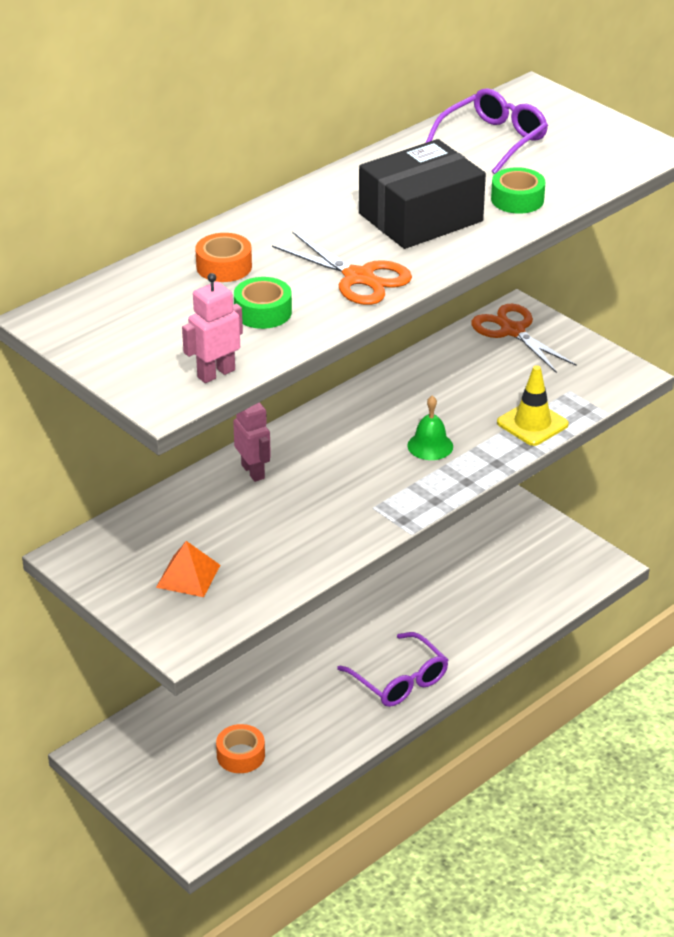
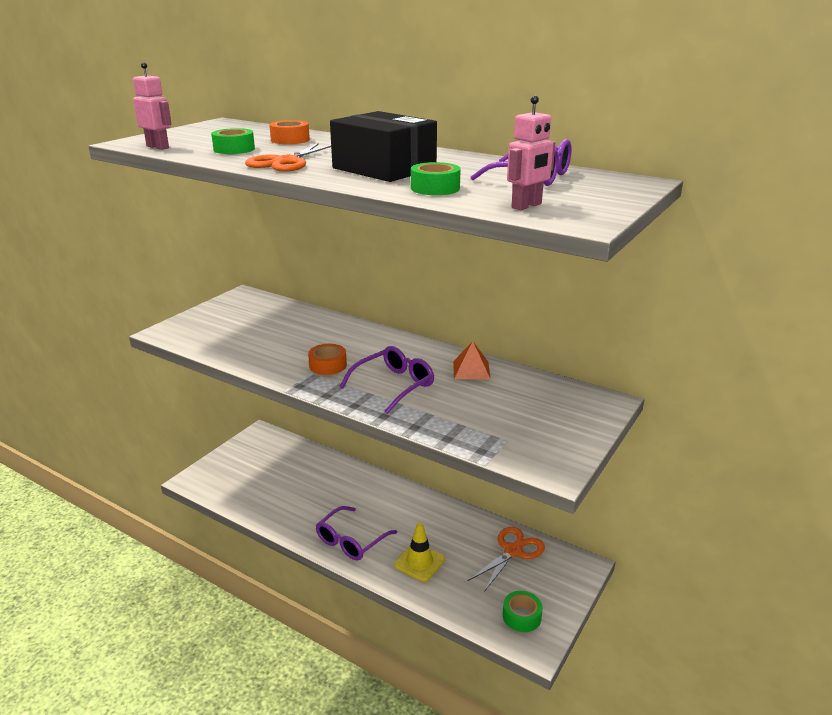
camera: 75 degrees right, 10 degrees down
orange pyramid [156,541,220,597] -> orange pyramid moved to [453,341,491,380]
orange tape [216,724,265,773] -> orange tape moved to [308,344,347,375]
pink robot [233,402,271,482] -> pink robot moved to [507,96,555,210]
green bell [408,396,453,460] -> purple glasses [340,346,434,414]
orange scissors [471,304,577,373] -> orange scissors moved to [468,527,545,592]
yellow traffic cone [497,365,569,446] -> yellow traffic cone moved to [394,522,445,582]
none -> green tape [503,591,543,632]

